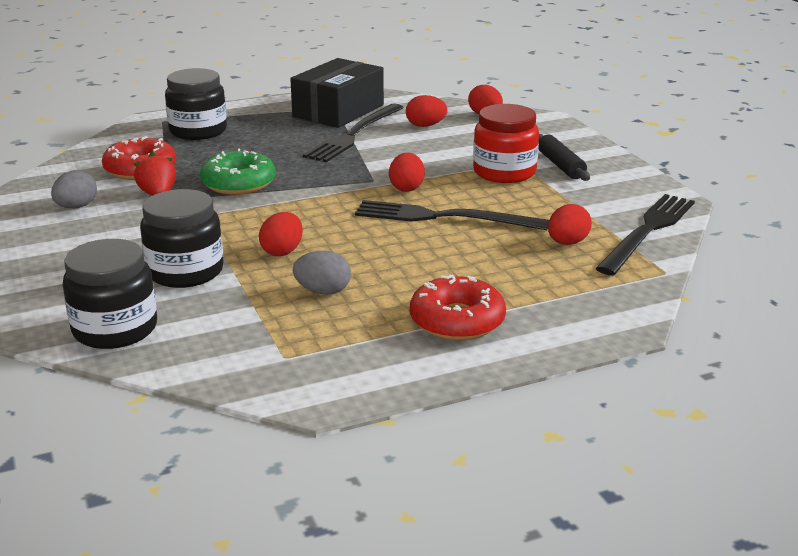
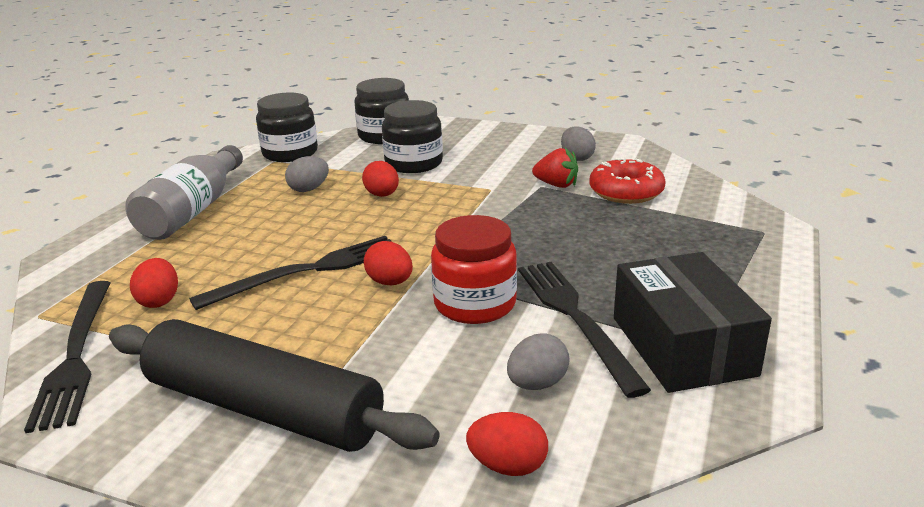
camera: 135 degrees right, 0 degrees up
black jar [165,68,227,140] -> black jar moved to [256,93,318,162]
green donut [200,149,276,195] -> none
red egg [406,95,448,127] -> grey egg [507,333,570,390]
red donut [410,274,506,340] -> grey bottle [125,145,243,240]
red jar [473,104,539,183] -> red jar moved to [431,215,517,324]
black rolling pin [538,134,590,181] -> black rolling pin [109,319,440,452], size x2.13

